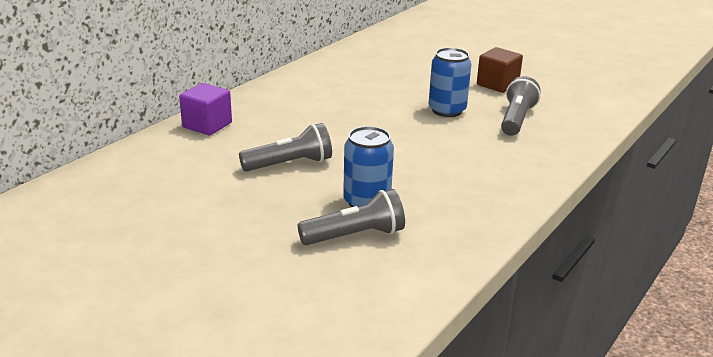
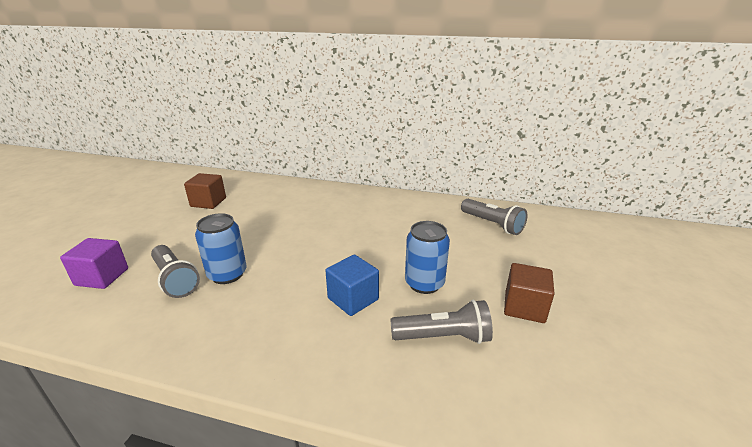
camera: 70 degrees right, 0 degrees up
purple cube [179,83,232,135] -> purple cube moved to [60,238,128,289]
grey flashlight [239,123,332,172] -> grey flashlight moved to [461,199,527,235]
none -> brown cube [184,173,226,209]
none -> blue cube [325,254,379,316]

